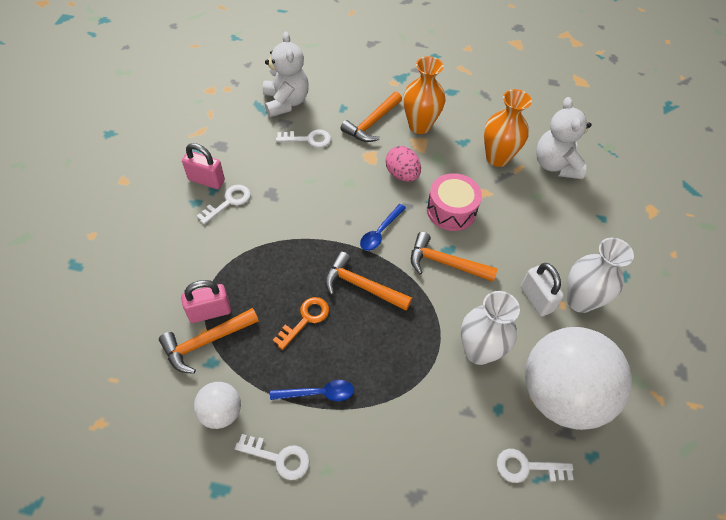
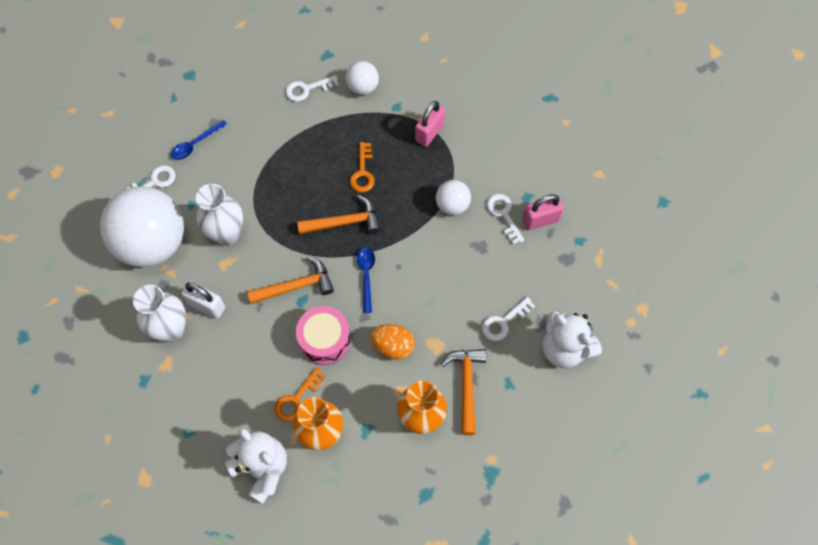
camera: 145 degrees right, 10 degrees up
orange hammer [159,308,259,374] -> none
white key [197,185,251,224] -> white key turned 150 degrees clockwise [487,194,524,245]
blue spoon [270,380,354,401] -> blue spoon moved to [171,120,228,160]
pink egg [386,146,421,182] -> orange egg [370,324,415,359]
none -> orange key [275,368,326,422]
none -> white ball [436,180,471,215]

